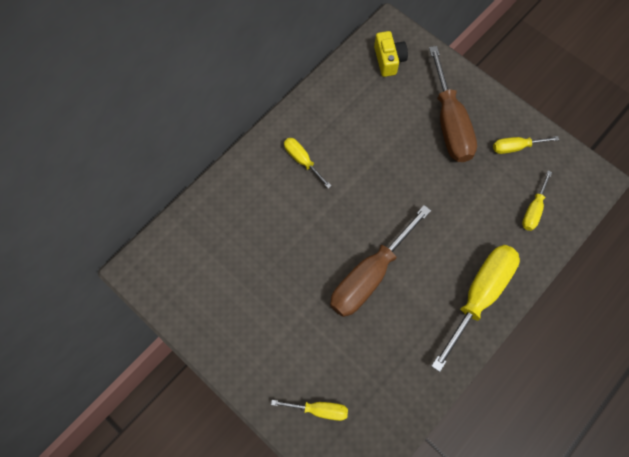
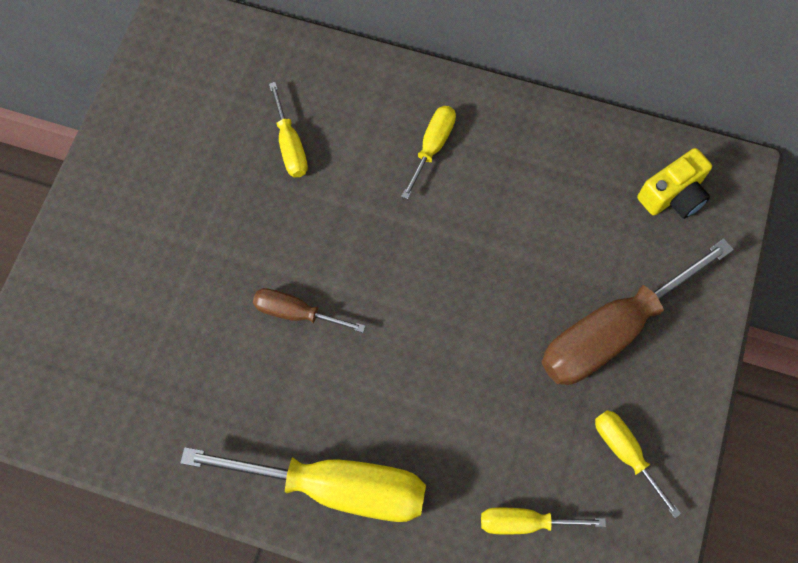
camera: 65 degrees right, 0 degrees up
yellow screwdriver [271,400,348,421] -> yellow screwdriver moved to [269,82,308,177]
brown screwdriver [330,205,431,317] -> brown screwdriver [253,288,366,333], size x0.50

